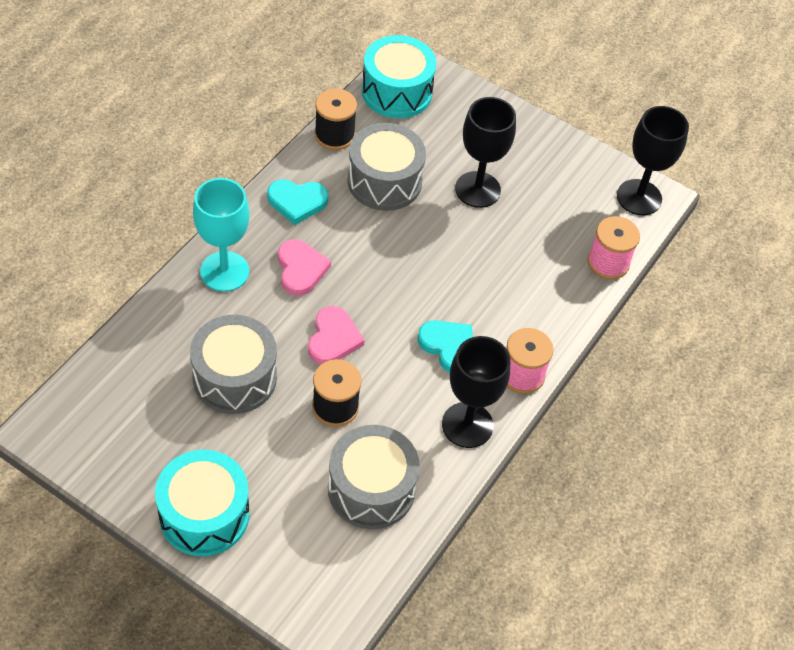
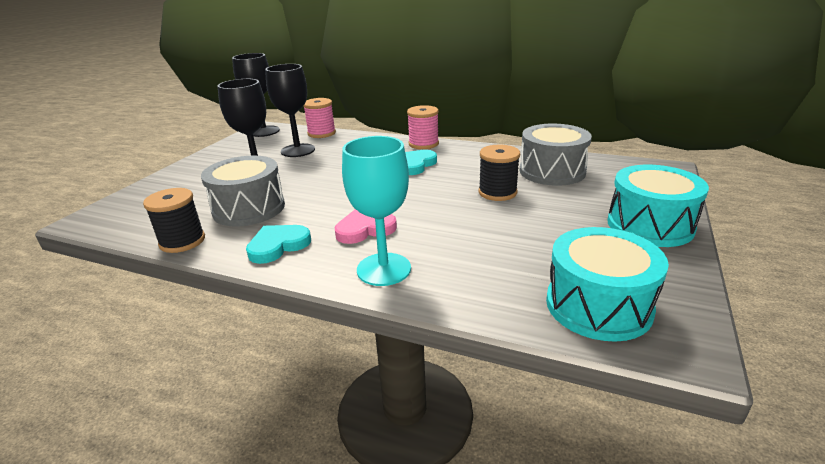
camera: 95 degrees left, 25 degrees down
grey drum [190,315,277,414] -> none
turquoise heart [267,179,328,225] -> turquoise heart turned 120 degrees counterclockwise [246,225,311,264]
pink heart [308,306,365,365] -> none
turquoise drum [362,35,436,118] -> turquoise drum moved to [546,227,669,342]
black goblet [442,336,510,448] -> black goblet moved to [265,64,315,157]

